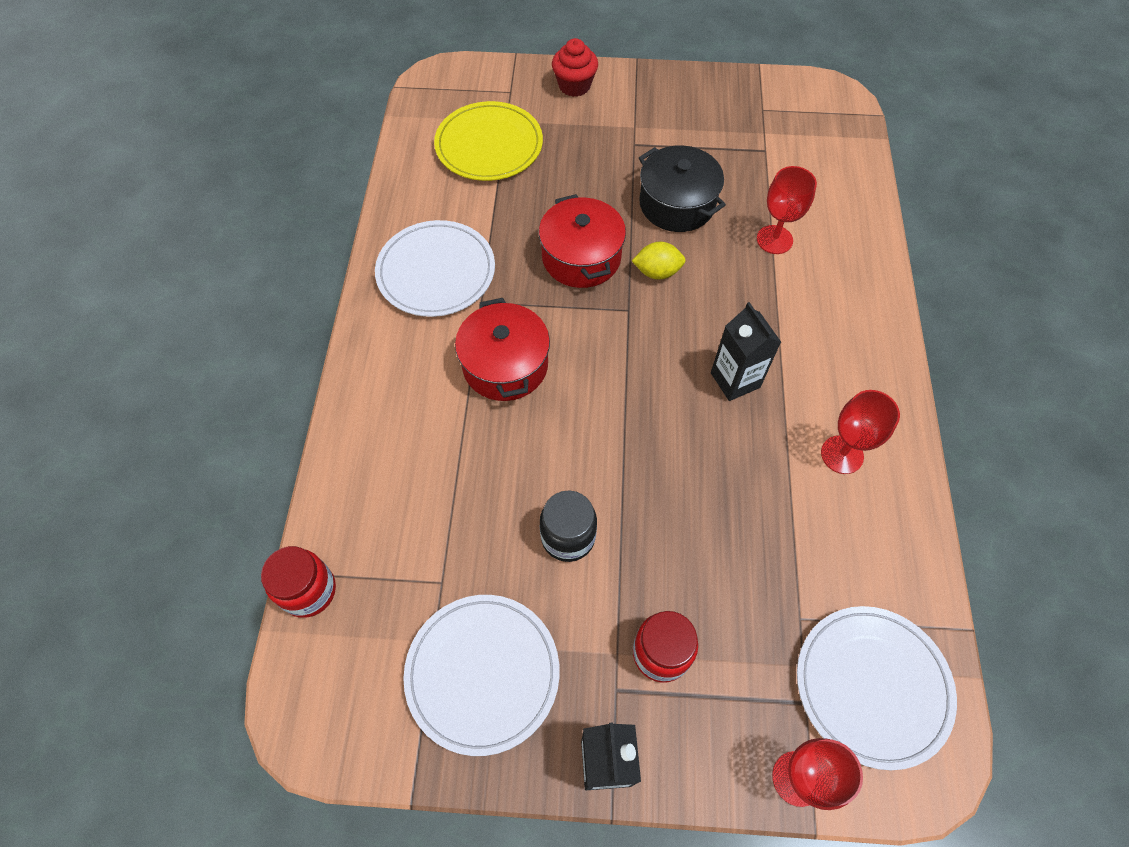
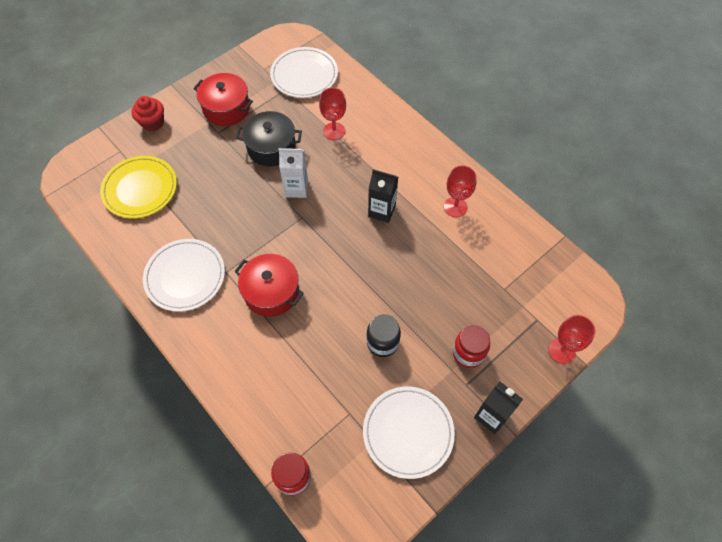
camera: 45 degrees left, 0 degrees up
red pot [539,194,626,288] -> red pot moved to [193,73,253,126]
yellow lemon [632,242,686,280] -> white carton [279,148,308,198]
white plate [797,606,957,770] -> white plate moved to [270,47,338,98]

